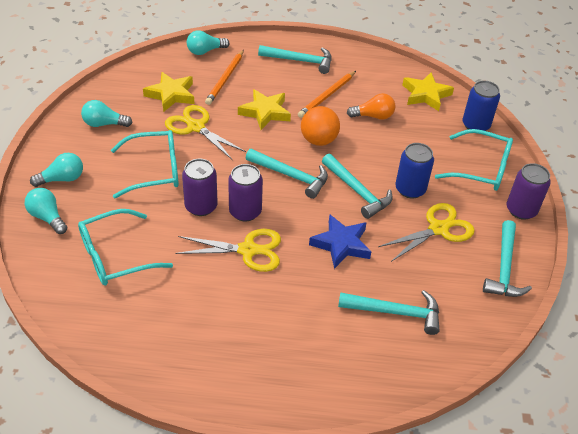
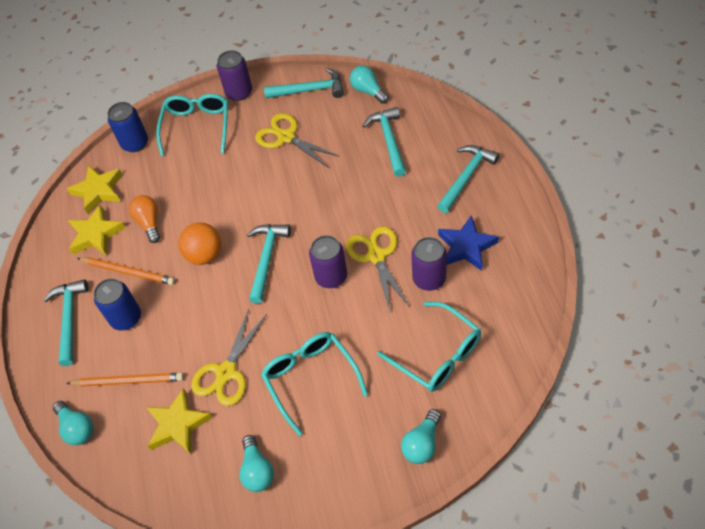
camera: 100 degrees left, 10 degrees up
turquoise light bulb [30,153,83,187] -> turquoise light bulb moved to [350,65,389,104]
purple can [182,159,218,216] -> purple can moved to [411,237,447,291]
yellow star [238,89,291,130] -> yellow star moved to [68,205,125,256]
blue star [309,215,371,269] -> blue star moved to [438,215,499,271]
turquoise hammer [322,153,393,219] -> turquoise hammer moved to [437,145,499,213]
blue can [396,143,434,199] -> blue can moved to [94,278,141,331]

